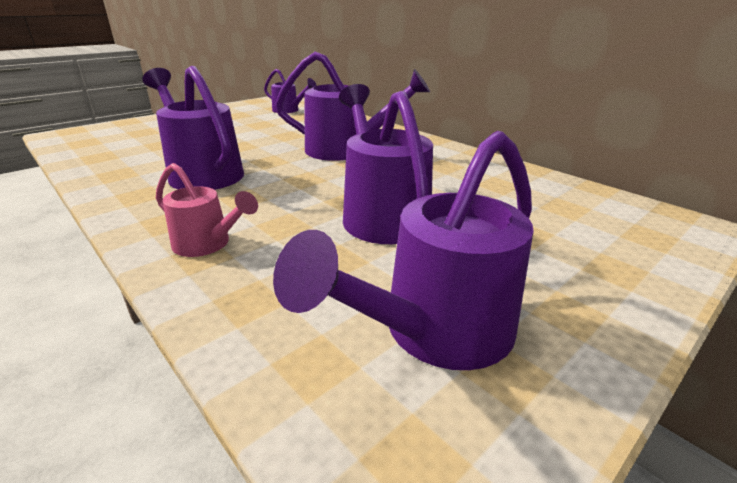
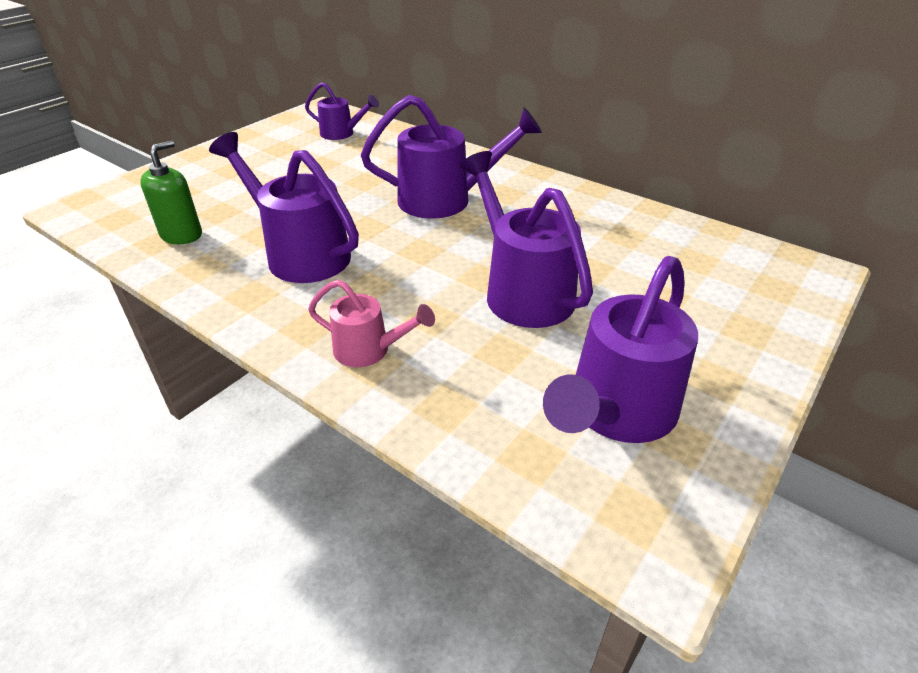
camera: 10 degrees left, 10 degrees up
none -> green soap dispenser [140,141,202,244]

